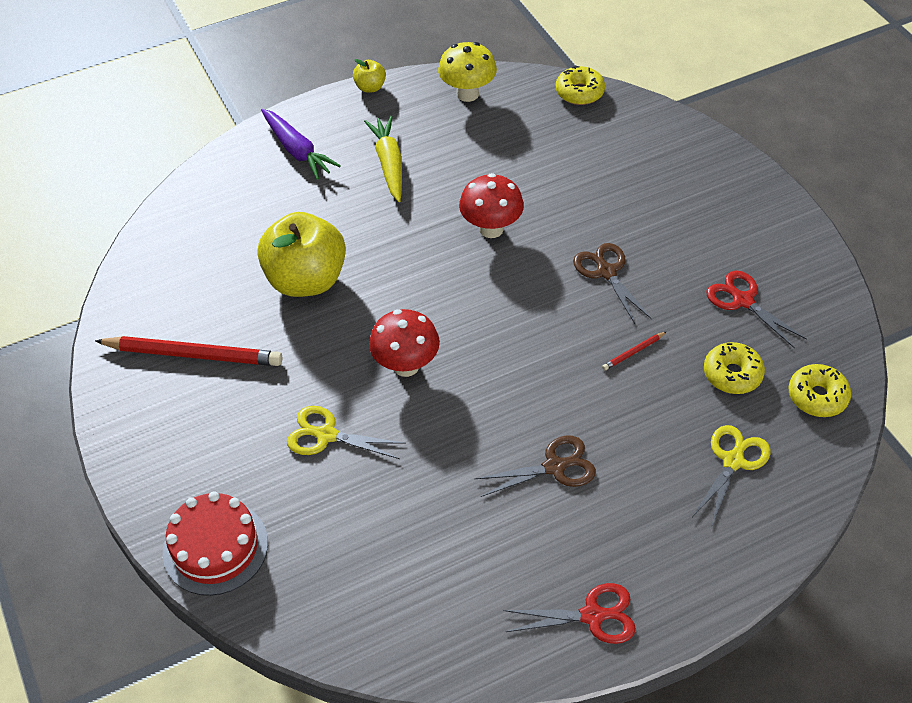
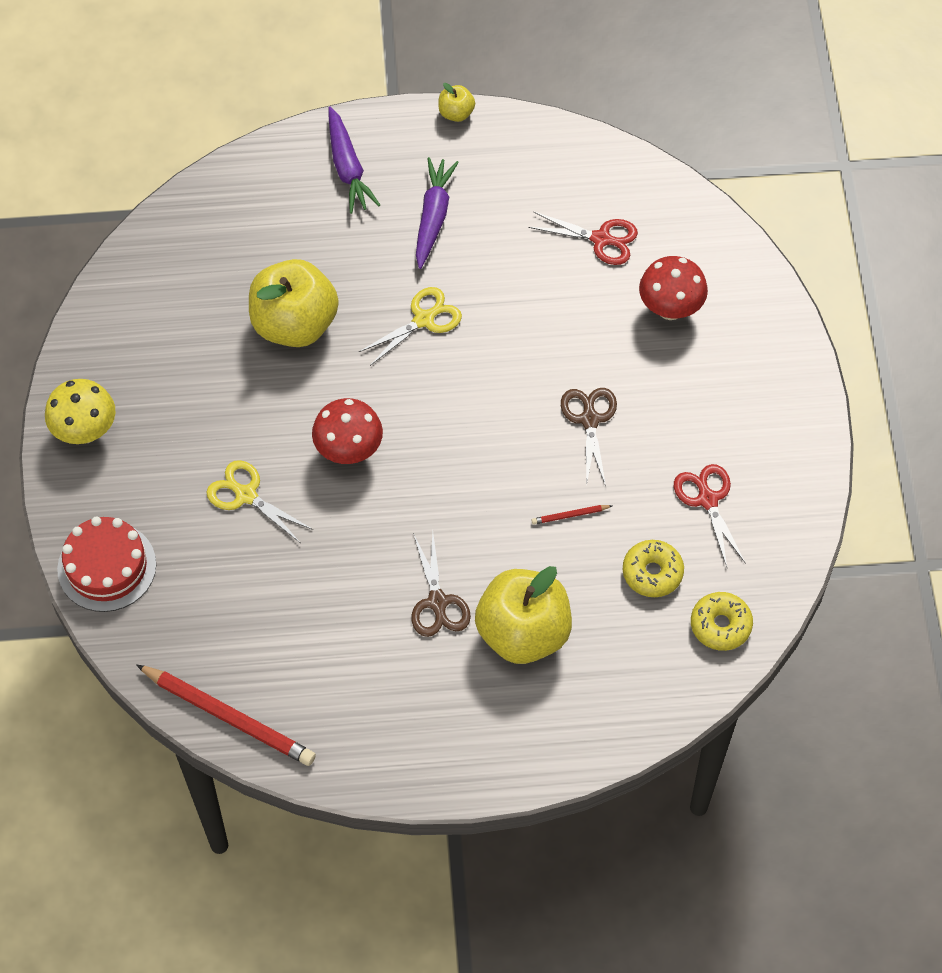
camera: 20 degrees right, 10 degrees up
red pencil [95,336,282,366] -> red pencil moved to [136,664,316,766]
yellow carrot [364,116,402,202] -> purple carrot [416,157,459,269]
yellow mushroom [438,42,497,102] -> yellow mushroom moved to [45,379,115,444]
red mushroom [459,173,524,238] -> red mushroom moved to [639,256,708,320]
brown scissors [474,435,596,497] -> brown scissors turned 75 degrees clockwise [412,532,471,637]
red scissors [503,583,636,644] -> red scissors moved to [528,212,638,265]
yellow donut [556,66,605,105] -> none
yellow scissors [692,425,771,525] -> yellow scissors moved to [359,287,462,366]
none -> yellow apple [475,566,572,664]

